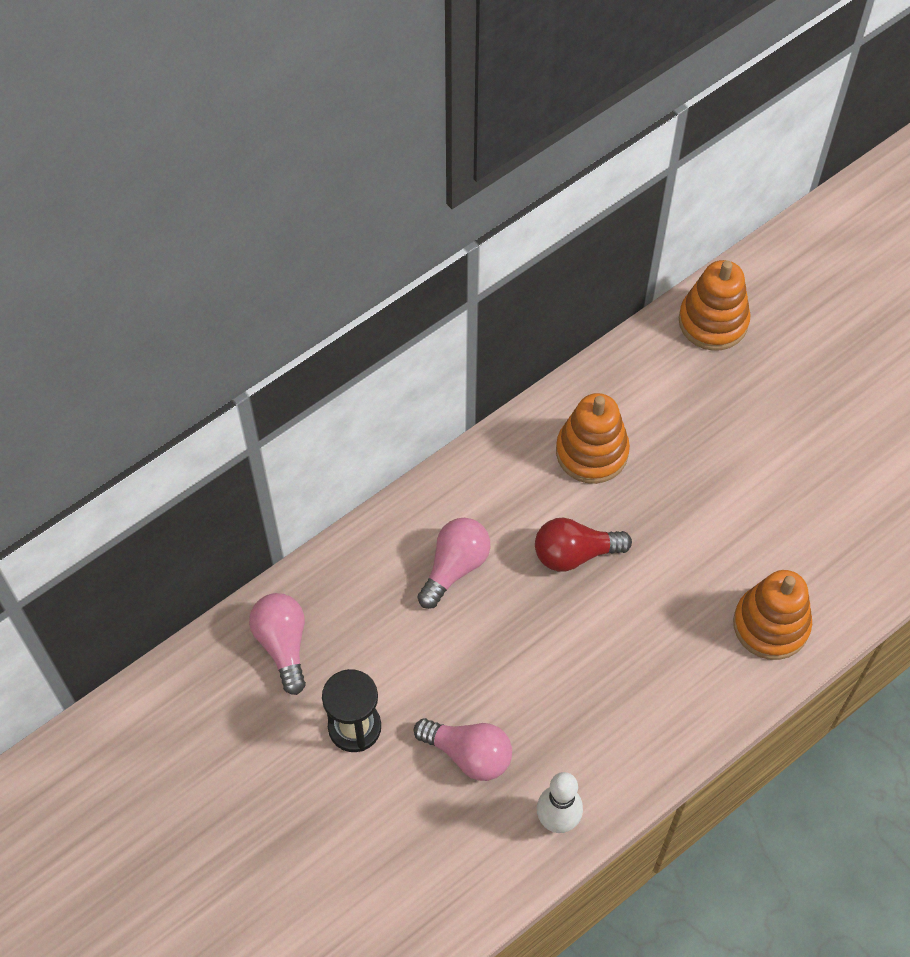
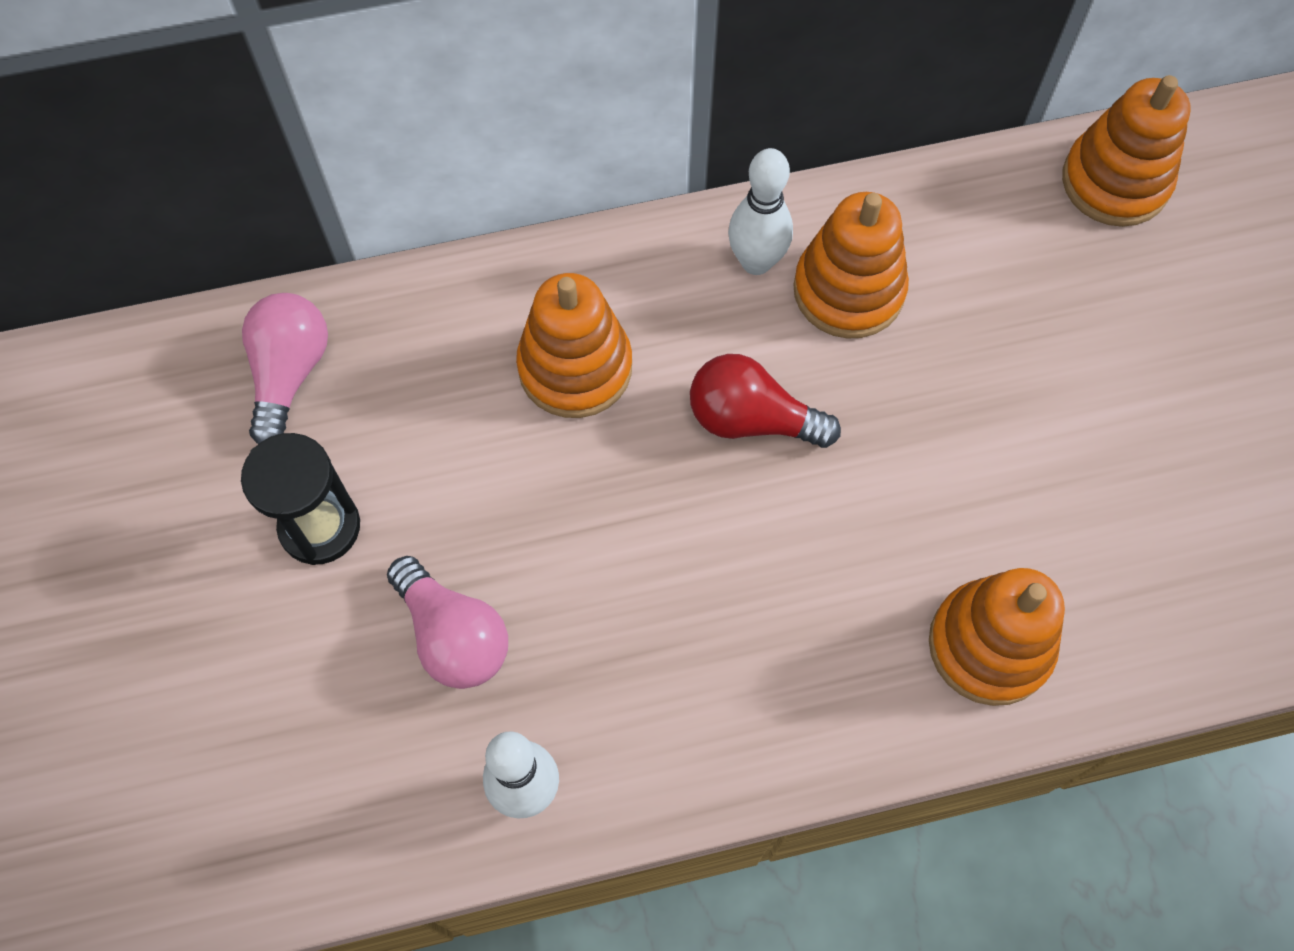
camera: 25 degrees right, 5 degrees up
pink light bulb [417,518,490,609] -> orange stacking toy [516,273,632,418]
none -> white bowling pin [728,148,793,275]

